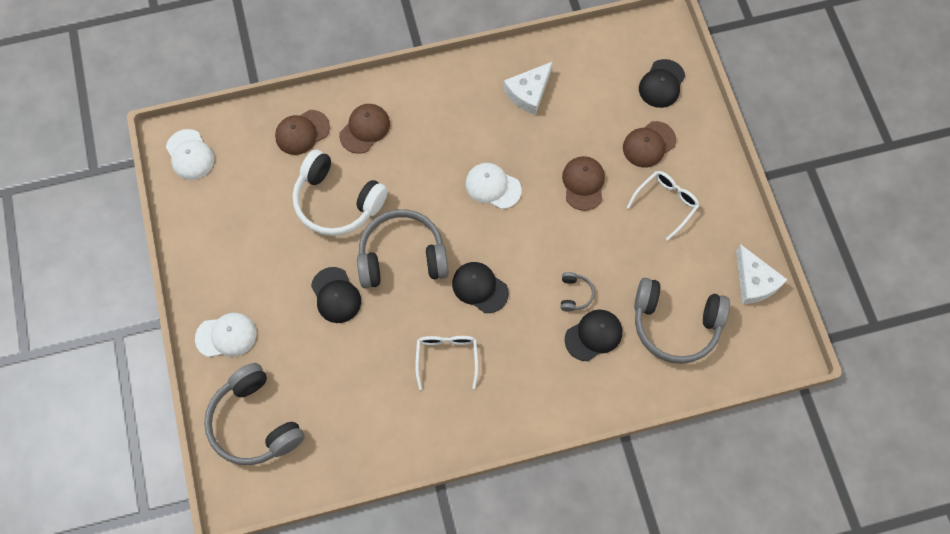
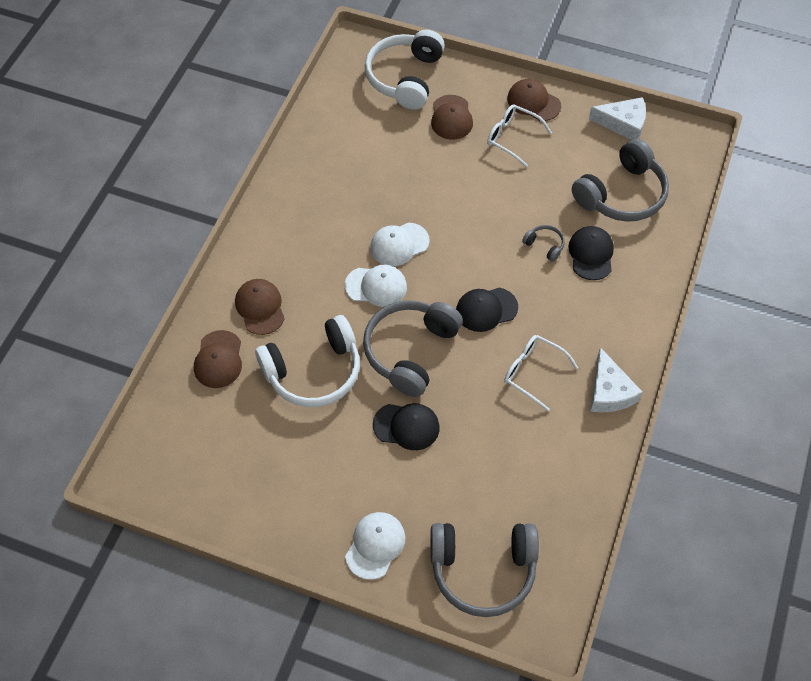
camera: 55 degrees left, 10 degrees down
white cap [166,129,214,180] -> white cap moved to [345,265,407,307]
white cheese [503,61,553,115] -> white cheese moved to [590,347,643,412]
brown cap [562,156,605,211] -> brown cap moved to [507,79,561,121]
white glasses [627,171,699,240] -> white glasses turned 45 degrees counterclockwise [487,104,552,167]
black cap [639,59,685,108] -> white headphones [365,30,445,110]

